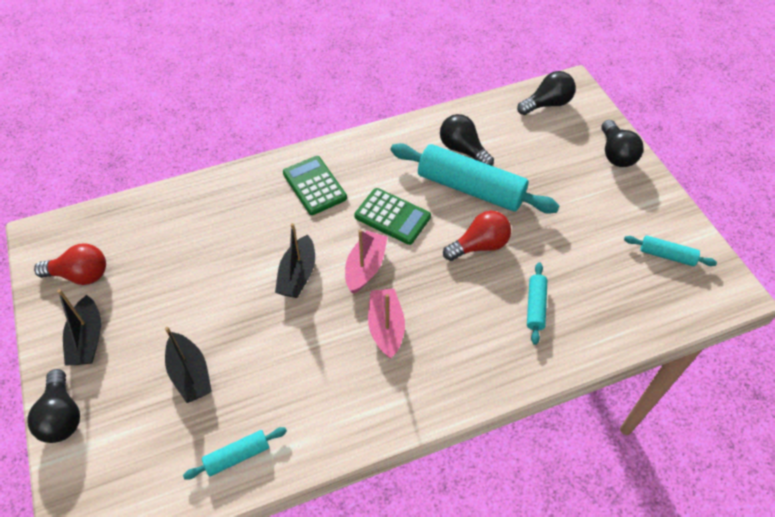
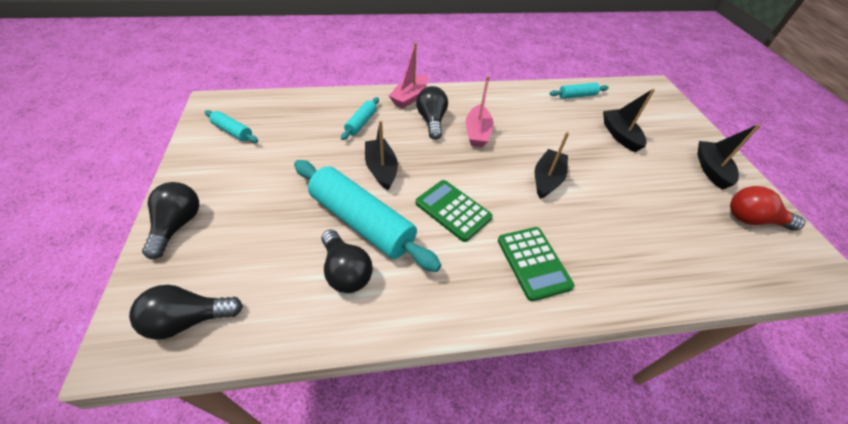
camera: 170 degrees left, 5 degrees down
black light bulb [28,369,80,443] -> black light bulb moved to [416,86,448,140]
pink boat [345,229,388,294] -> pink boat moved to [389,42,428,108]
red light bulb [443,211,511,261] -> black boat [365,120,398,190]

